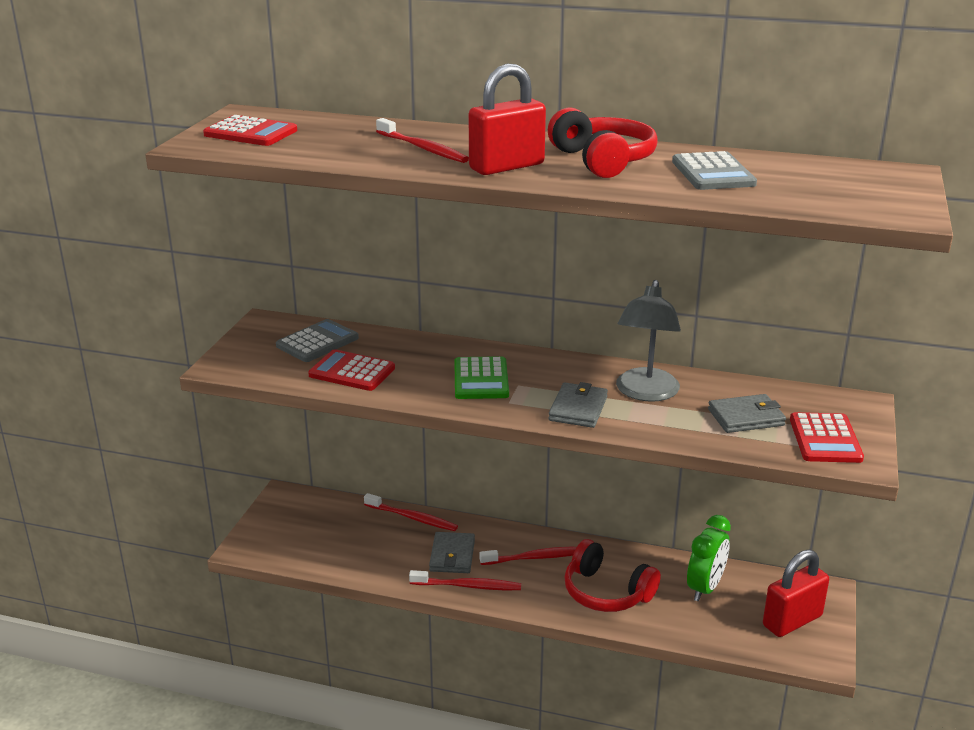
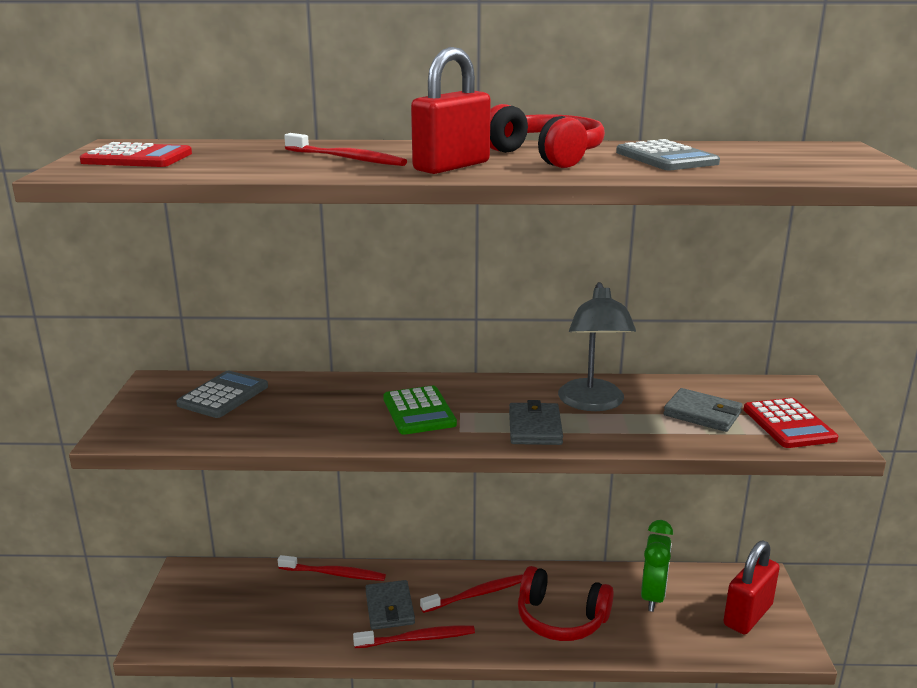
camera: 15 degrees left, 5 degrees down
red calculator [308,349,395,391] -> none
grey wallet [708,394,786,433] -> grey wallet turned 60 degrees clockwise [663,388,743,432]

